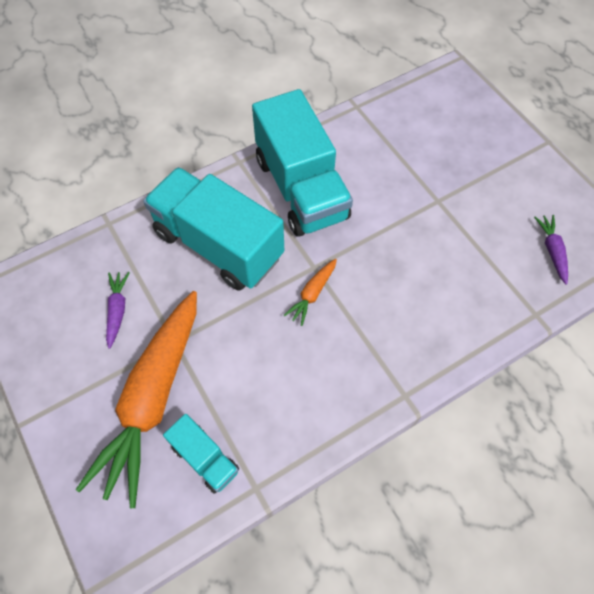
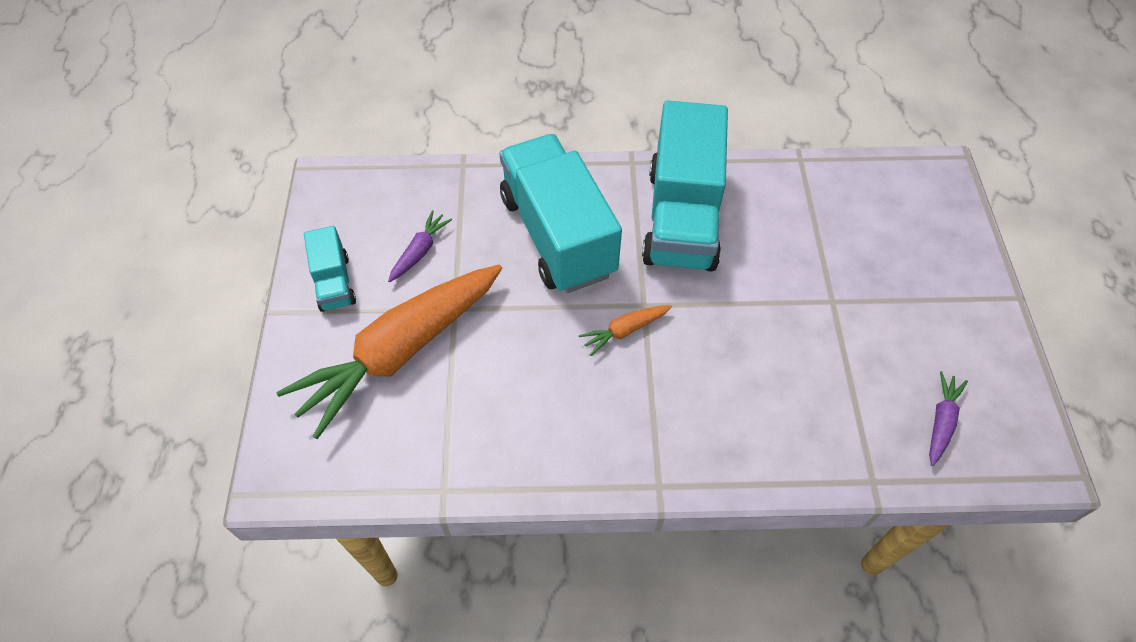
camera: 30 degrees right, 5 degrees down
turquoise truck [163,414,239,494] -> turquoise truck moved to [304,226,356,312]

